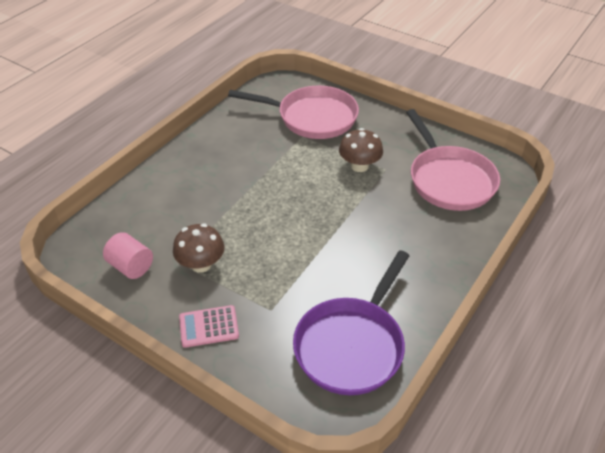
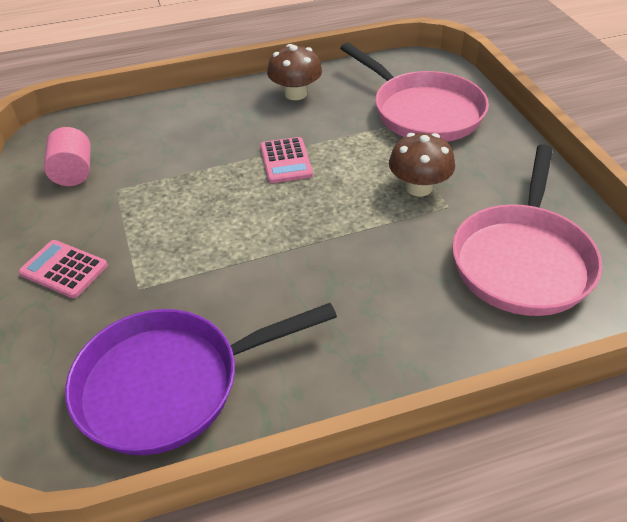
camera: 40 degrees right, 0 degrees up
brown mushroom [173,224,224,273] -> brown mushroom moved to [267,44,322,100]
none -> pink calculator [260,137,313,183]

